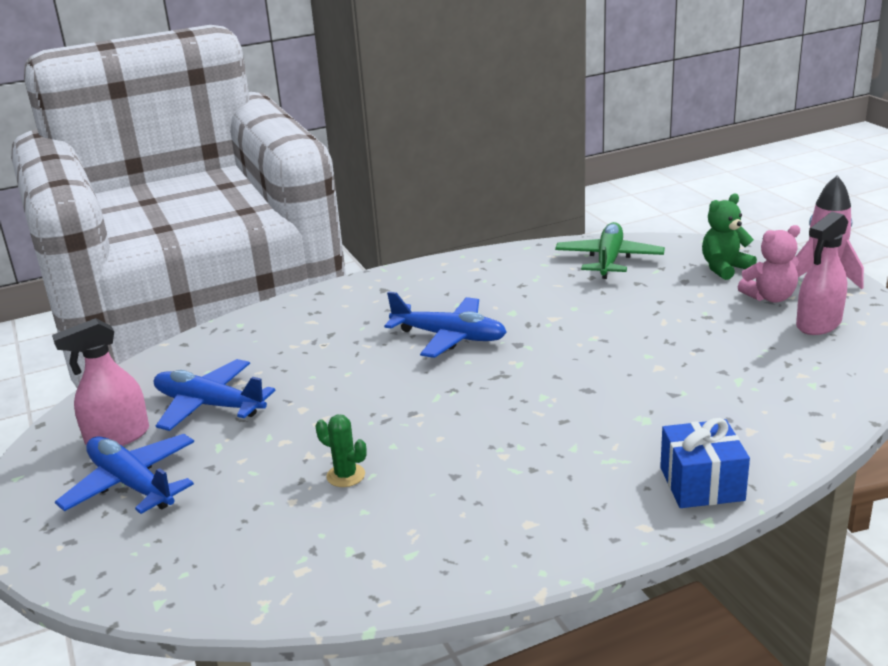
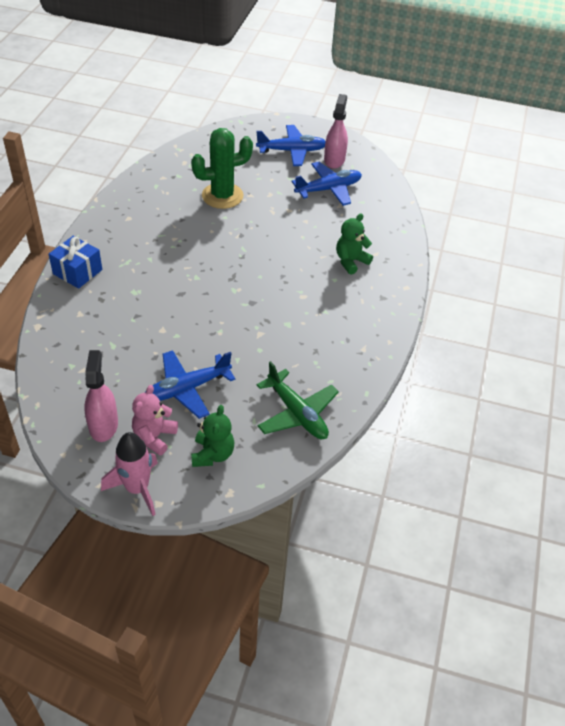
camera: 125 degrees right, 20 degrees up
green cactus [316,415,367,487] -> green cactus [191,128,253,209], size x2.17
blue plane [384,291,507,358] -> blue plane moved to [145,350,236,419]
none -> green teddy bear [336,213,373,274]

